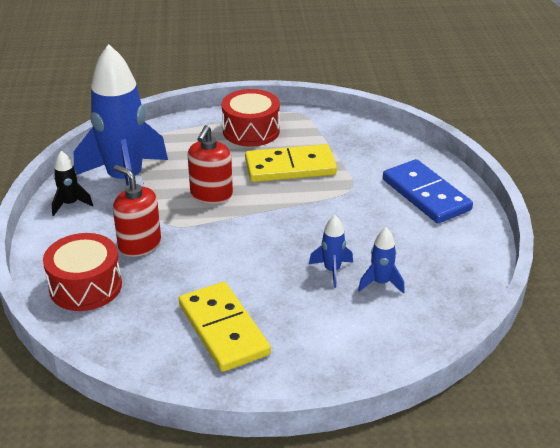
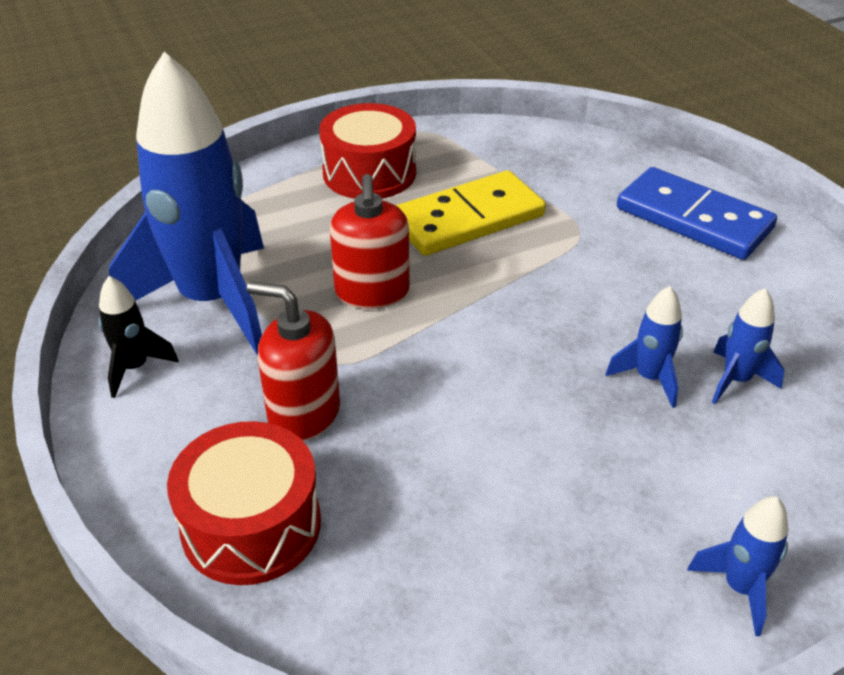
camera: 20 degrees left, 5 degrees up
yellow domino [179,282,271,372] -> none
none -> blue rocket [687,496,789,636]

